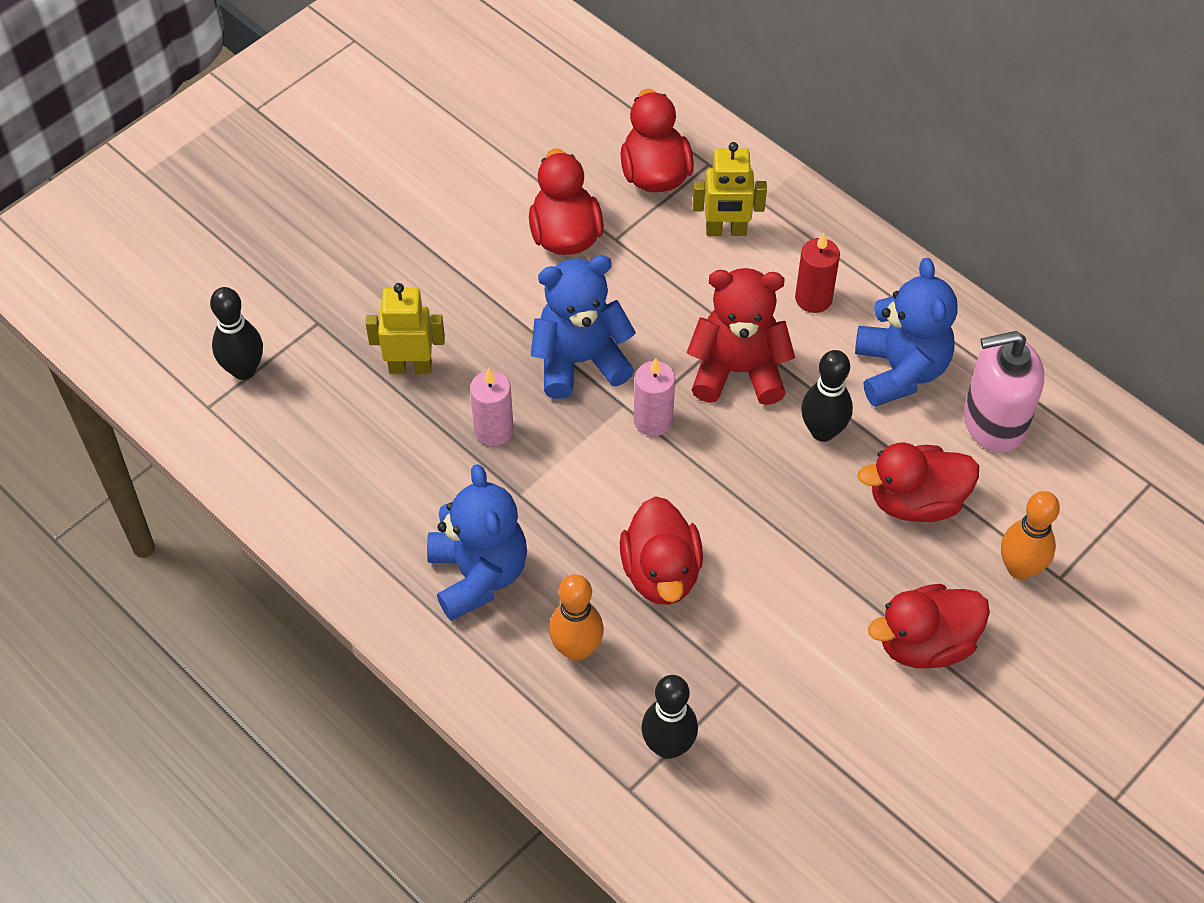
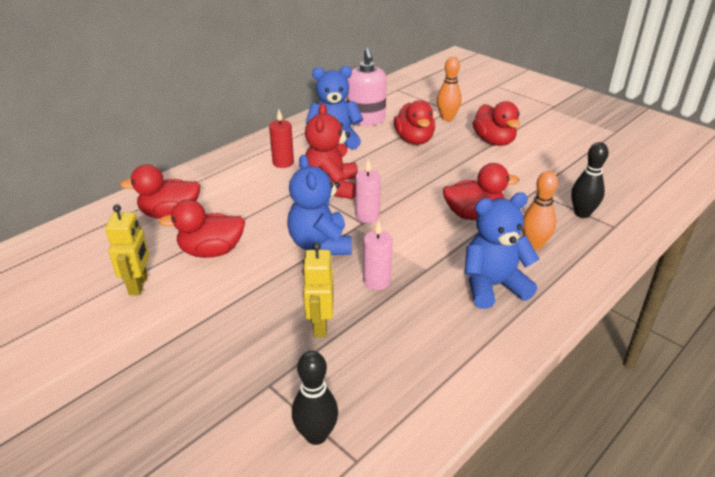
camera: 90 degrees left, 20 degrees down
yellow robot [693,142,767,236] -> yellow robot moved to [105,204,149,295]
black bowling pin [801,350,853,442] -> none

